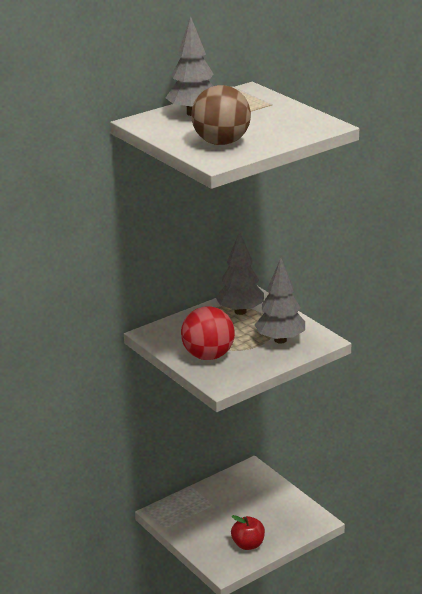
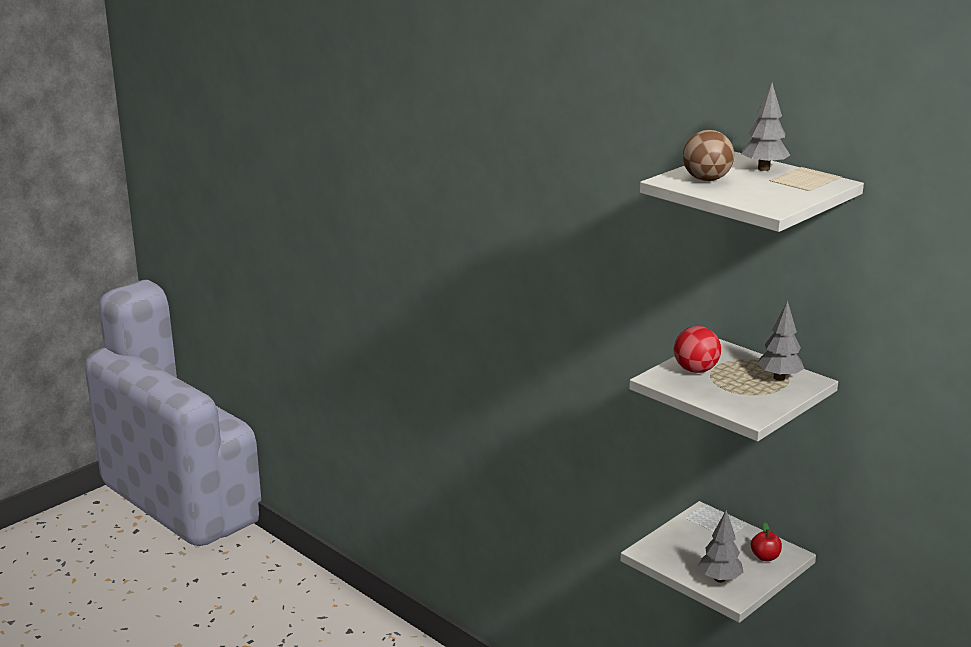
camera: 80 degrees right, 5 degrees down
red apple [231,515,265,550] -> red apple moved to [751,522,782,561]
grey tree [255,258,305,343] -> grey tree moved to [698,510,743,583]

